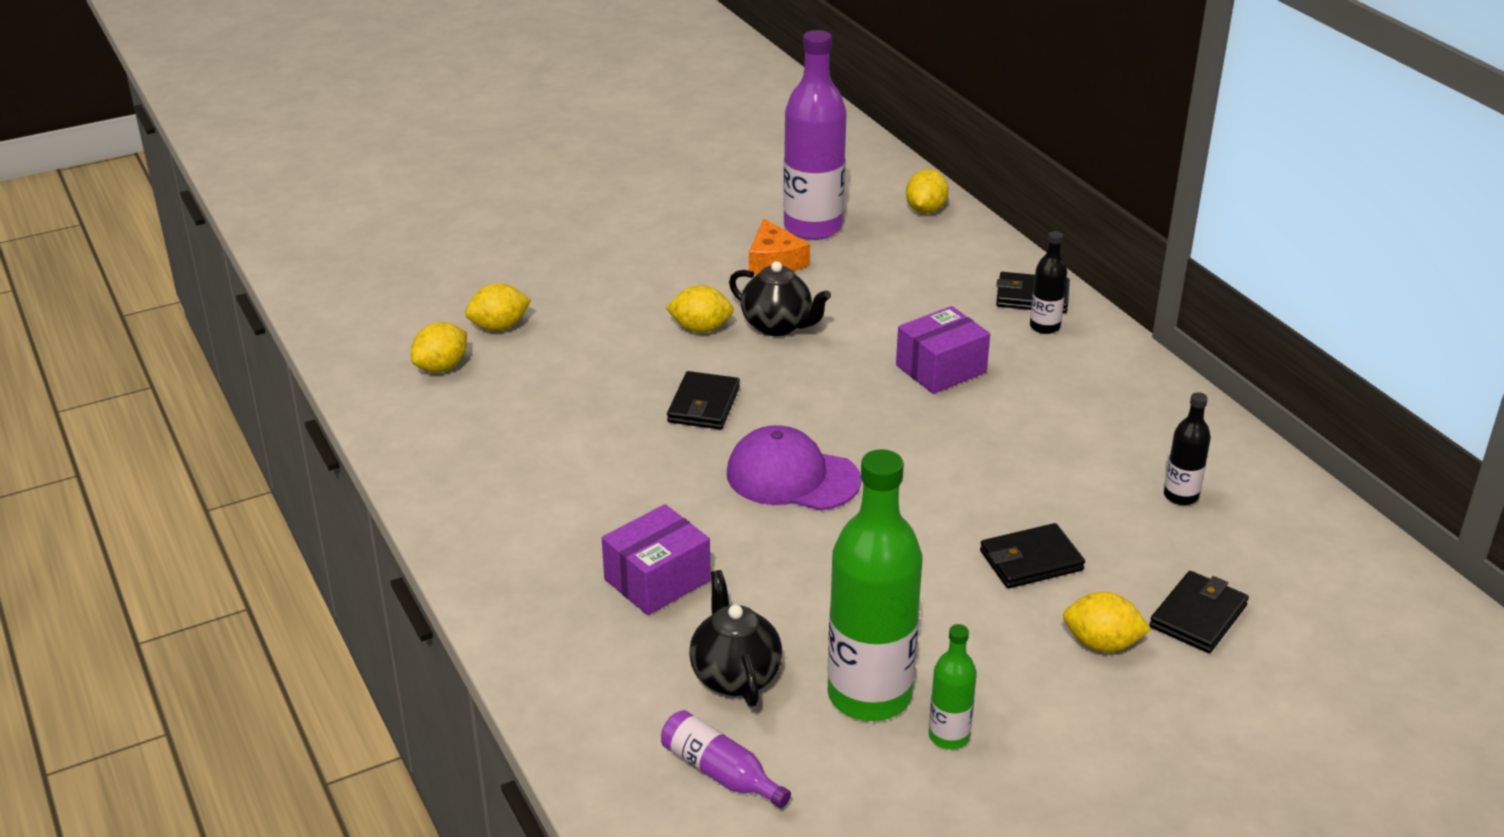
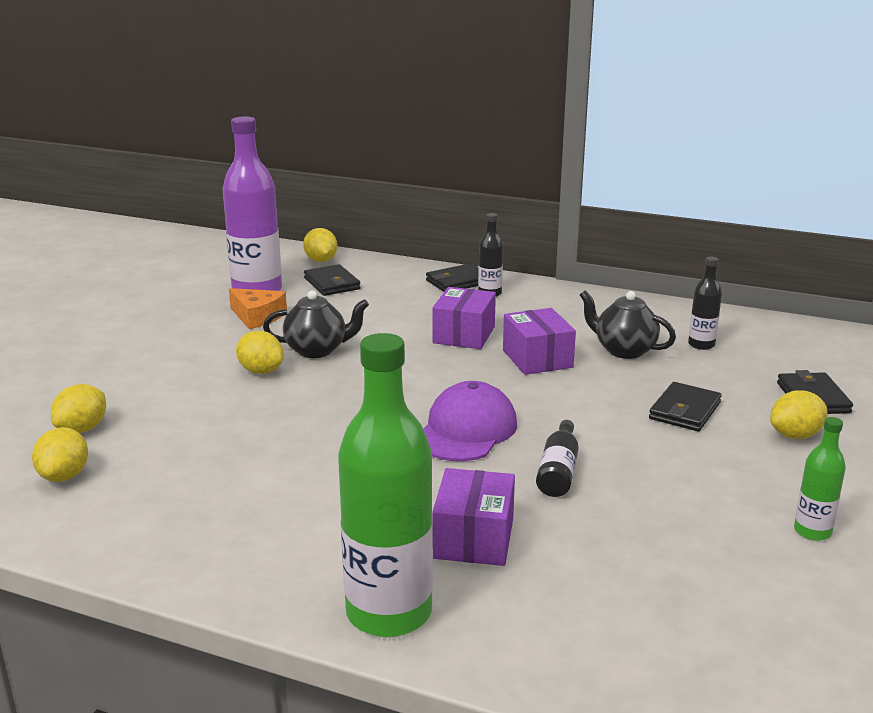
camera: 40 degrees left, 10 degrees down
purple bottle [661,710,791,808] -> none
yellow lemon [666,285,734,333] -> yellow lemon turned 75 degrees clockwise [236,331,284,374]
black wallet [667,371,740,429] -> black wallet moved to [304,264,361,296]
black teapot [689,570,782,707] -> black teapot moved to [580,291,676,359]
purple cap [727,425,861,510] -> purple cap turned 135 degrees clockwise [423,381,517,461]
green bottle [827,449,922,721] -> green bottle moved to [338,333,433,637]
none -> purple box [503,308,576,375]
none -> black bottle [536,420,579,497]

